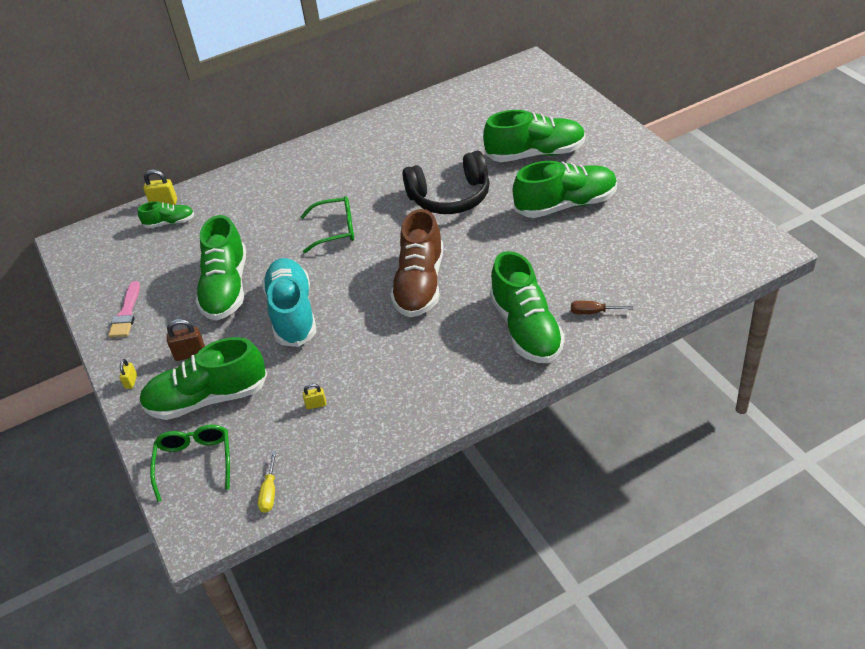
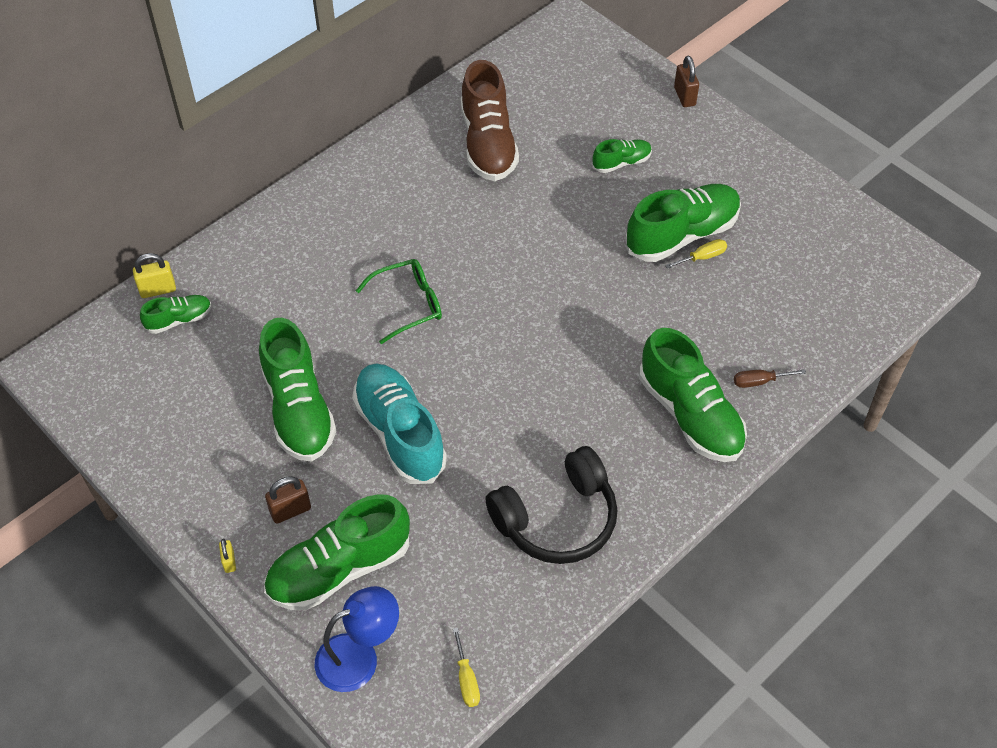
camera: 20 degrees left, 10 degrees up
pink brush [108,281,140,338] -> none
green glasses [150,425,230,502] -> blue lamp [315,586,399,692]
yellow padlock [303,383,326,409] -> none
brown shoe [390,209,443,317] -> brown shoe moved to [461,60,519,181]
black headphones [402,151,490,214] -> black headphones moved to [485,446,617,564]
green shoe [483,110,586,162] -> green shoe [593,139,652,173], size x0.51
none -> yellow screwdriver [665,239,727,269]
none -> brown padlock [674,56,699,107]

